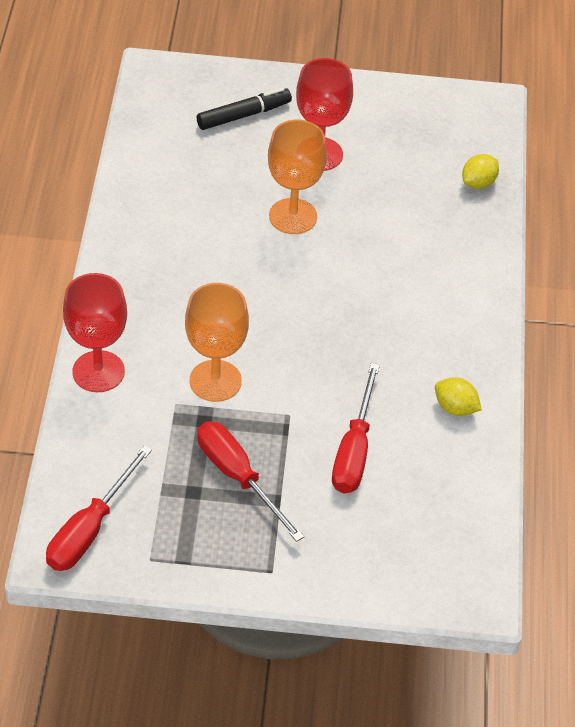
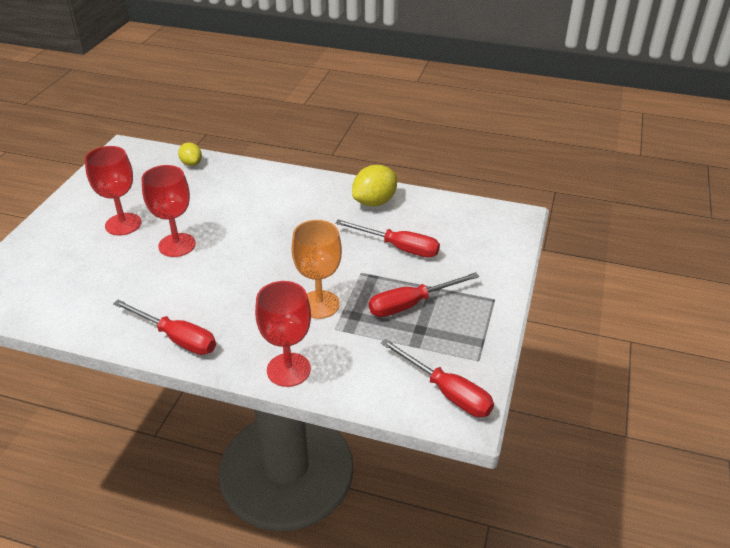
camera: 75 degrees left, 10 degrees down
black marker [197,87,292,130] -> none
orange goblet [268,120,327,234] -> red goblet [141,165,196,257]
yellow lemon [435,377,482,416] -> yellow lemon [352,165,397,206], size x1.67
none -> red screwdriver [113,299,216,355]

